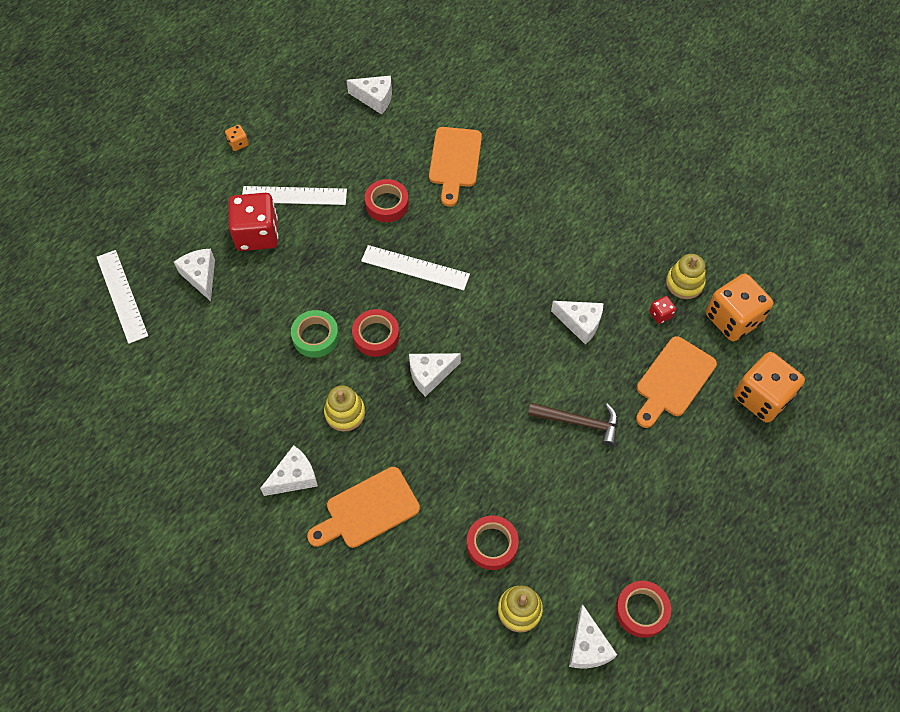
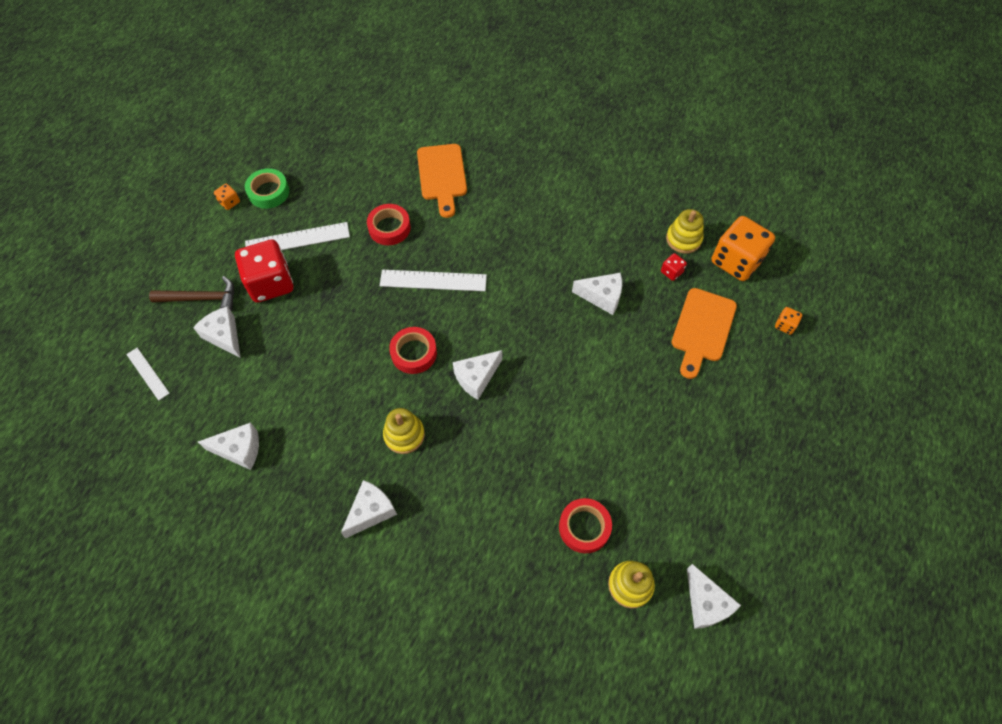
camera: 15 degrees left, 0 degrees up
white ruler [97,250,148,344] -> white ruler [126,348,170,401], size x0.59
green tape [291,310,339,358] -> green tape moved to [245,168,289,209]
orange cutting board [307,467,420,548] -> none
white cheese [347,76,392,114] -> white cheese moved to [198,422,259,470]
brown hammer [528,403,618,446] -> brown hammer moved to [149,276,234,311]
red tape [615,581,671,638] -> none
orange dice [734,352,805,423] -> orange dice [775,307,802,335], size x0.43

